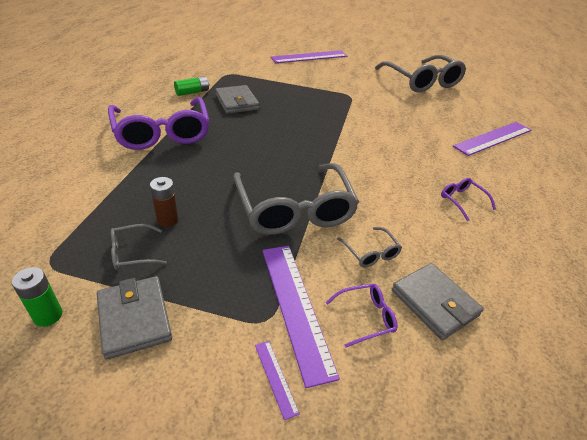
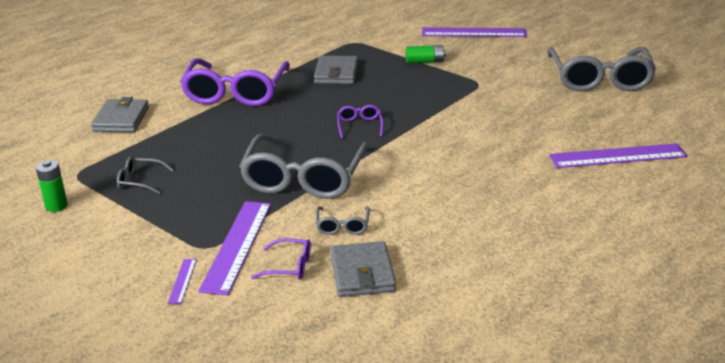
camera: 30 degrees right, 10 degrees down
grey wallet [97,276,172,360] -> grey wallet moved to [91,97,149,132]
brown battery [150,177,179,227] -> none
green battery [174,76,210,96] -> green battery moved to [406,45,446,63]
purple glasses [441,178,496,221] -> purple glasses moved to [337,105,384,139]

